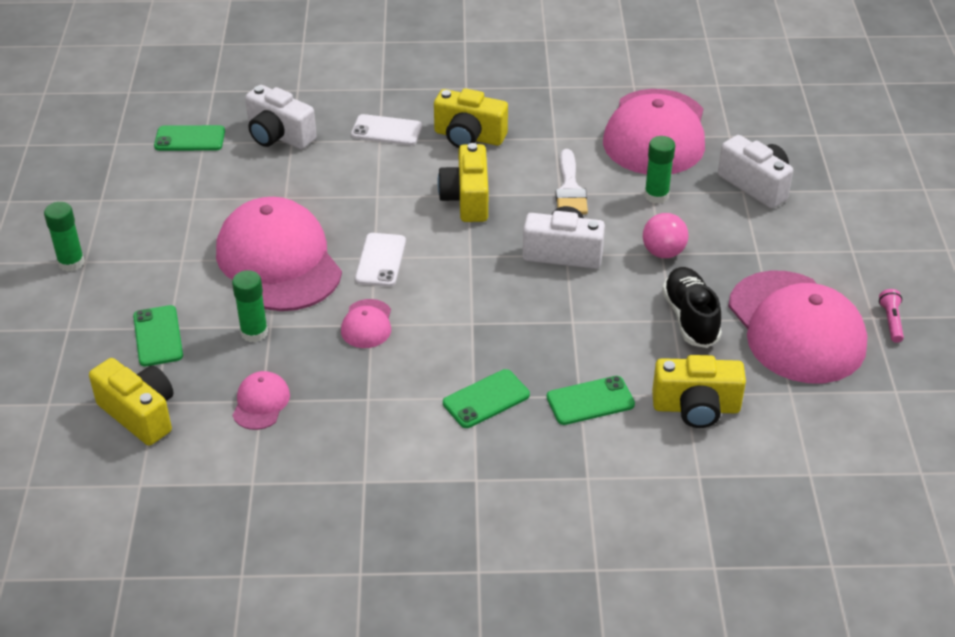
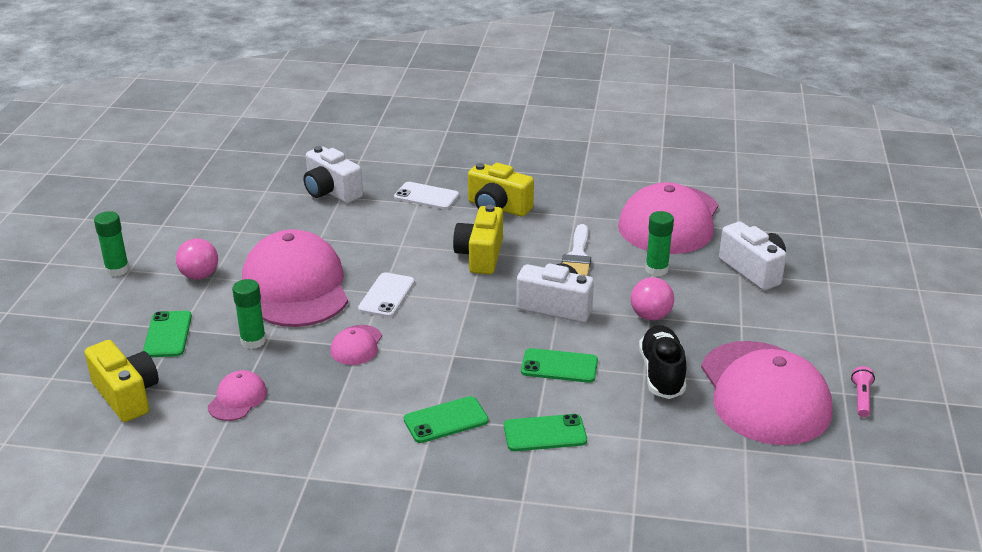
camera: 10 degrees right, 10 degrees down
green phone [154,125,225,151] -> green phone moved to [521,348,598,383]
yellow camera [652,355,746,428] -> none
none -> pink ball [176,238,218,280]

